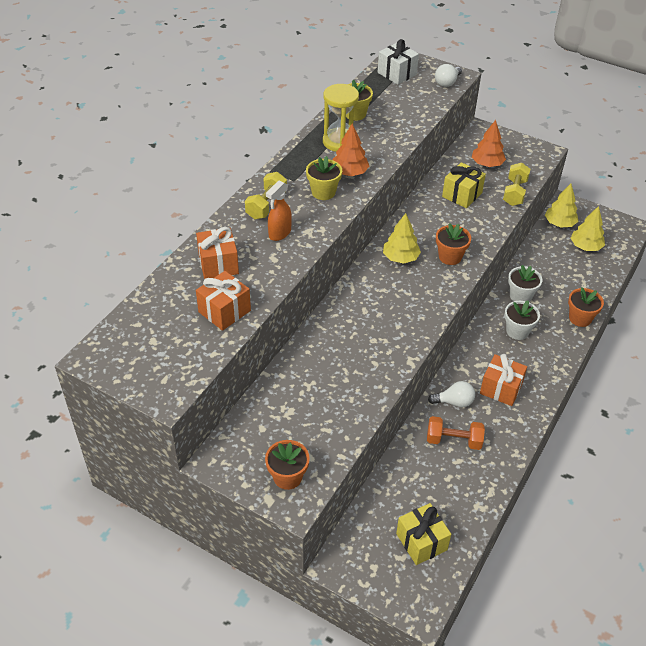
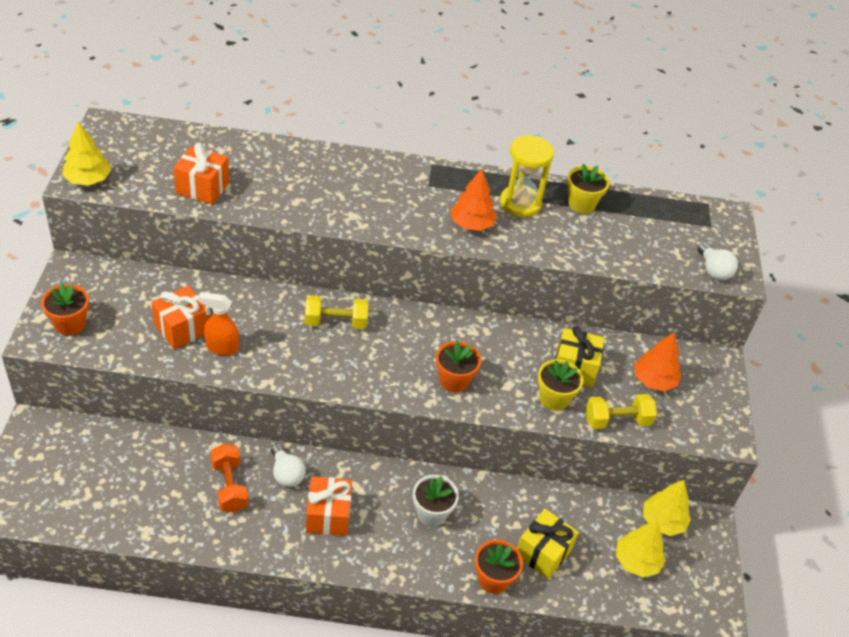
camera: 60 degrees right, 0 degrees up
orange gift [196,227,239,279] -> orange gift moved to [151,286,210,349]
yellow dumbbell [245,172,287,219] -> yellow dumbbell moved to [305,295,368,329]
orange spray bottle [266,181,292,241] -> orange spray bottle moved to [198,292,239,356]
yellow flower pot [306,156,342,200] -> yellow flower pot moved to [538,359,584,411]
white gift [378,39,419,85] -> none
yellow tree [383,213,421,264] -> yellow tree moved to [62,122,111,186]
yellow gift [396,503,451,565] -> yellow gift moved to [517,509,579,579]
white light bulb [435,64,462,87] -> white light bulb turned 120 degrees counterclockwise [698,243,738,280]
white flower pot [508,265,543,302] -> none

